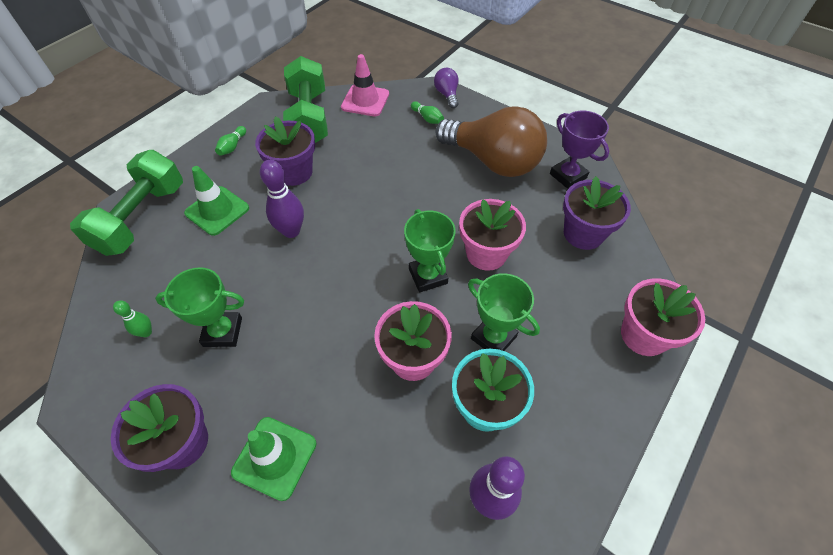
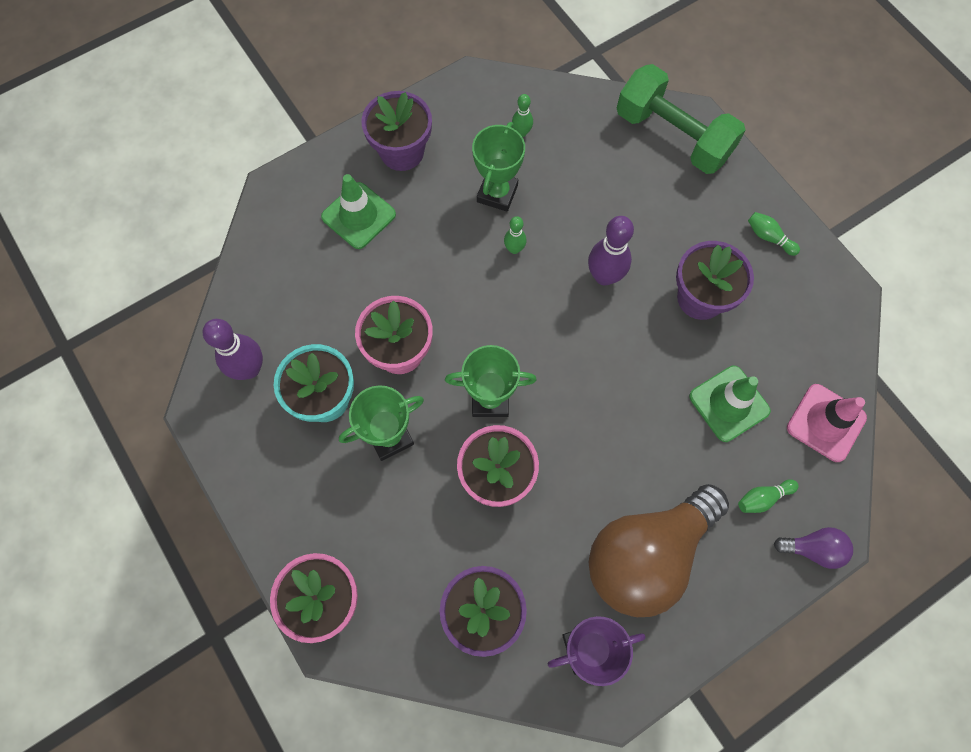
camera: 110 degrees right, 15 degrees up
green traffic cone [184,166,249,236] -> green traffic cone moved to [689,366,771,442]
green dumbbell [283,56,328,143] -> none
none -> green bowling pin [504,216,527,254]

